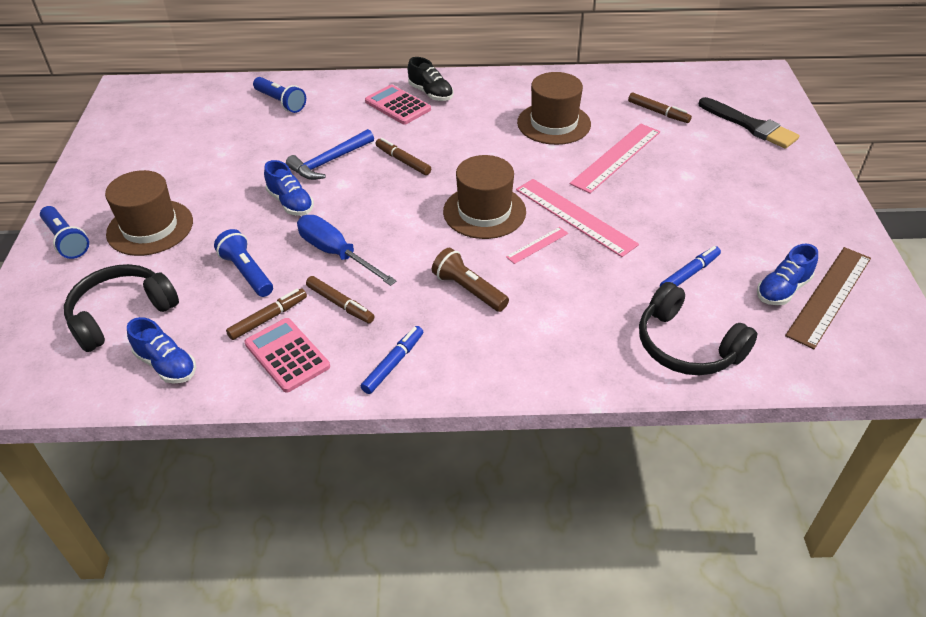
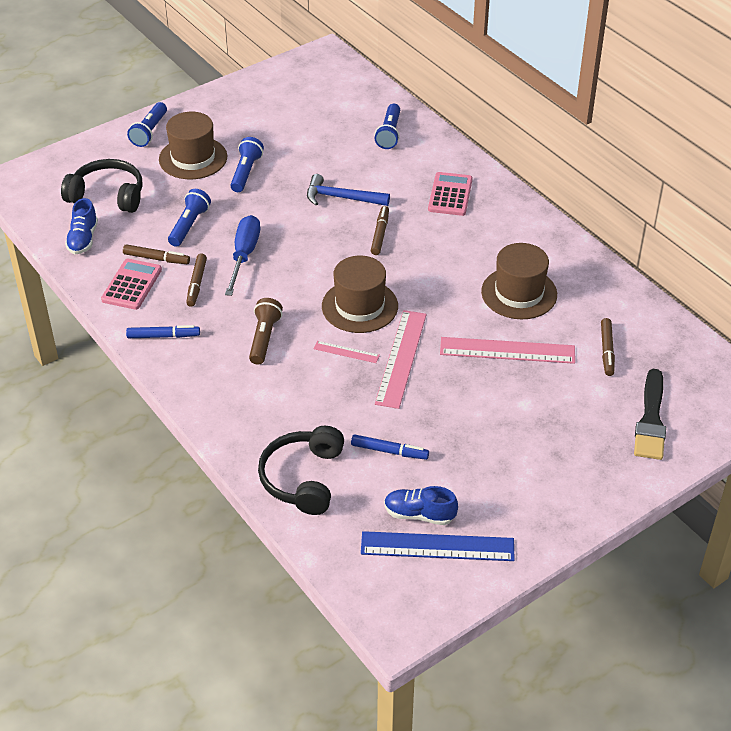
camera: 55 degrees right, 0 degrees up
blue shoe [264,160,314,216] -> none
black shoe [408,57,453,101] -> none
brown ruler [785,247,871,349] -> blue ruler [361,531,515,561]
none -> blue flashlight [230,137,264,192]

